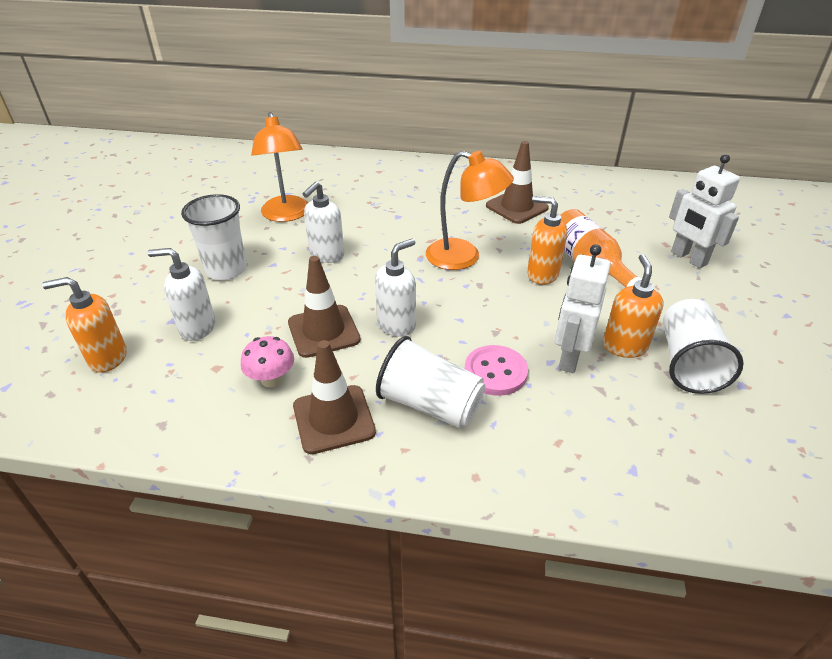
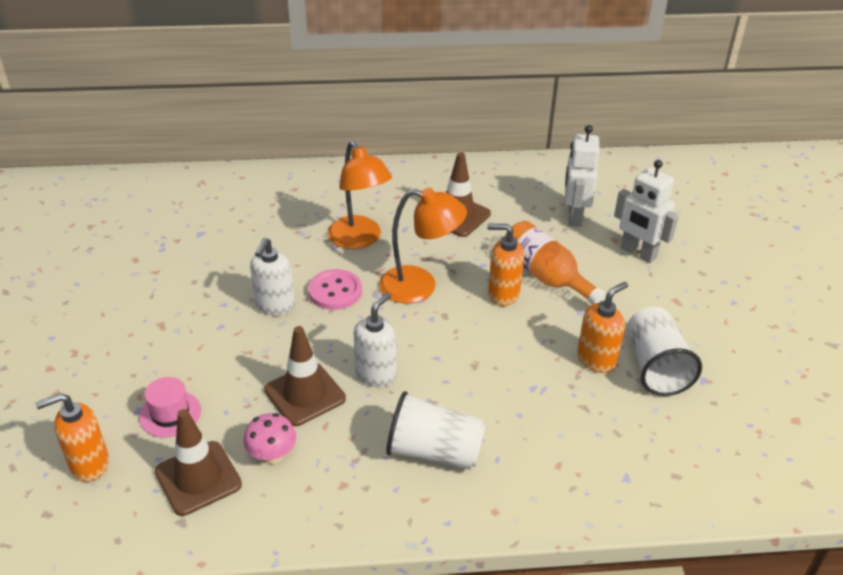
camera: 15 degrees left, 0 degrees up
white soap dispenser [148,248,216,341] -> pink hat [139,377,201,438]
white cup [181,194,247,280] -> none
orange lamp [251,112,308,222] -> orange lamp moved to [328,141,392,249]
brown traffic cone [293,340,376,454] -> brown traffic cone moved to [155,409,242,516]
pink button [465,345,528,396] -> pink button moved to [308,269,362,310]
white robot [555,244,611,373] -> white robot moved to [565,125,600,227]
orange soap dispenser [603,254,664,358] -> orange soap dispenser turned 60 degrees clockwise [577,282,628,373]

